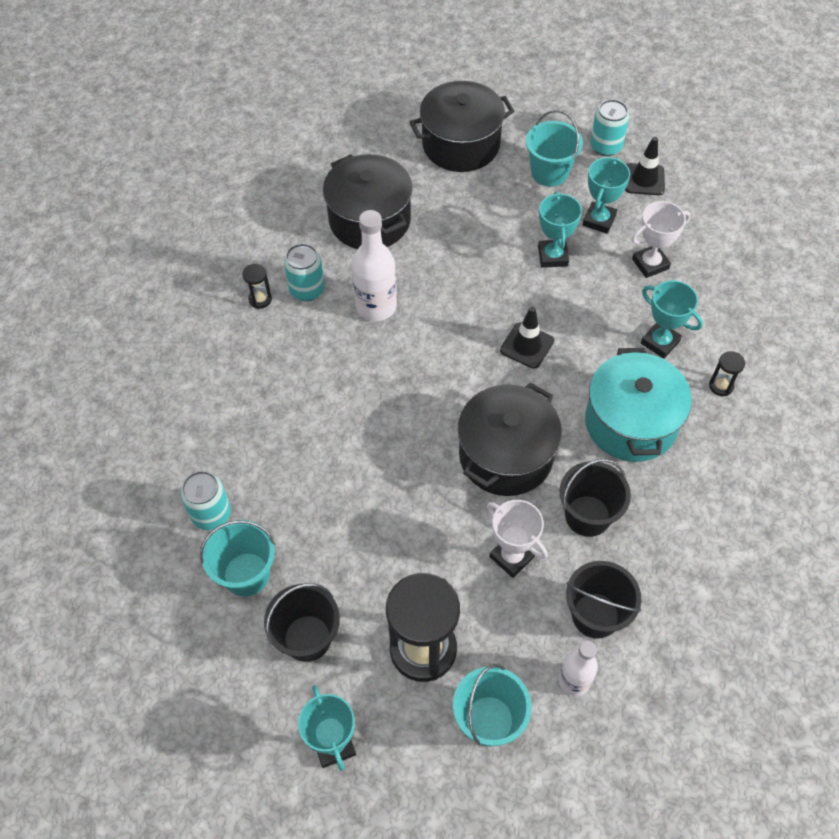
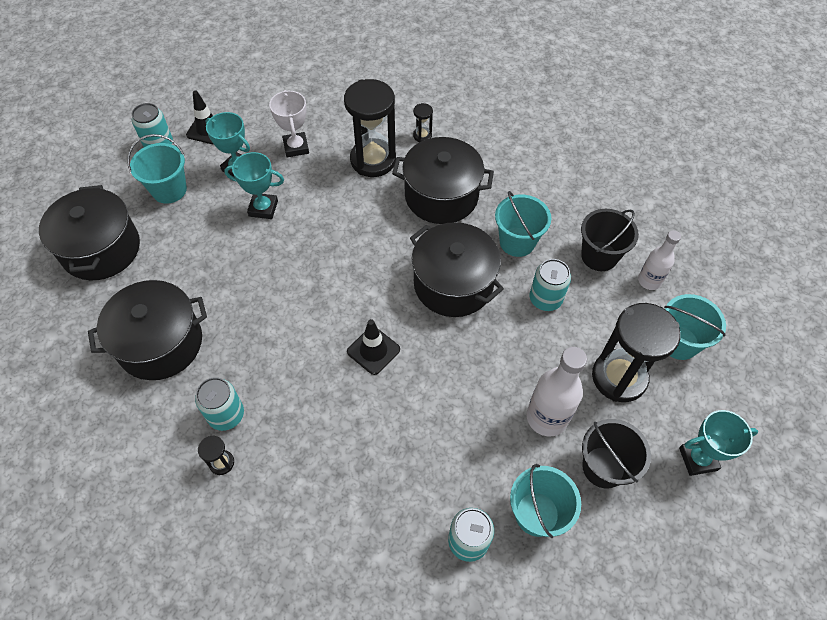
camera: 80 degrees left, 0 degrees up
white bottle [352,210,397,321] -> white bottle moved to [527,347,587,436]
white trophy [487,500,548,578] -> turquoise can [529,259,571,311]
black traffic cone [500,307,554,369] -> black traffic cone moved to [347,319,400,375]
black bucket [560,459,631,537] -> turquoise bucket [495,191,551,257]
turquoise pot [585,348,692,462] -> black pot [392,137,494,224]
turquoise trophy [641,280,703,359] -> black hourglass [344,79,396,177]

